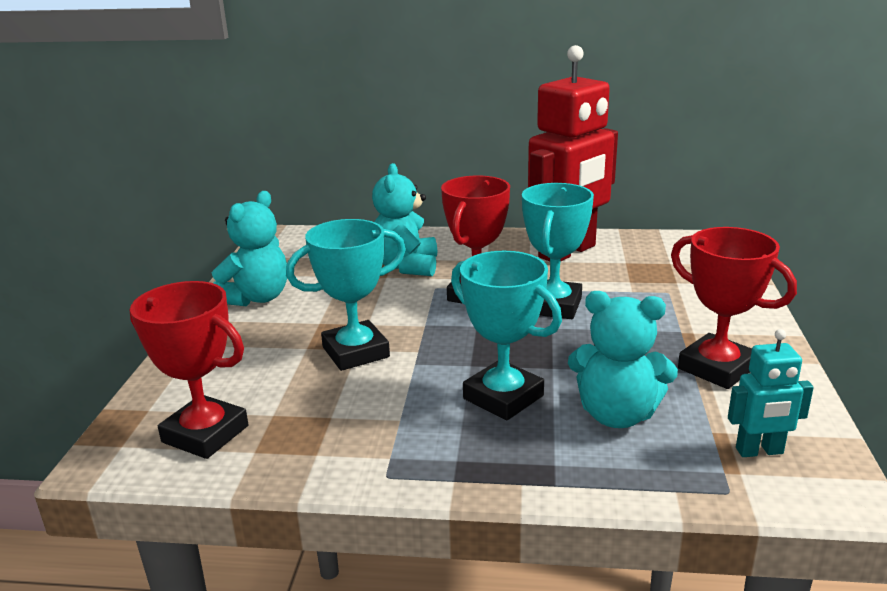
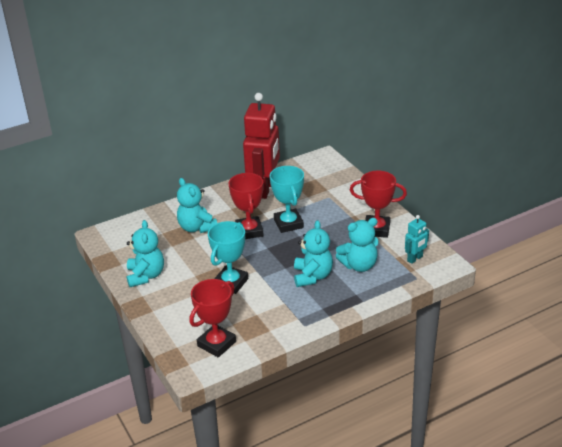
camera: 35 degrees left, 10 degrees up
red trophy [130,281,248,459] -> red trophy turned 45 degrees counterclockwise [189,279,236,358]
turquoise trophy [451,251,562,420] -> turquoise teddy bear [294,220,333,287]

